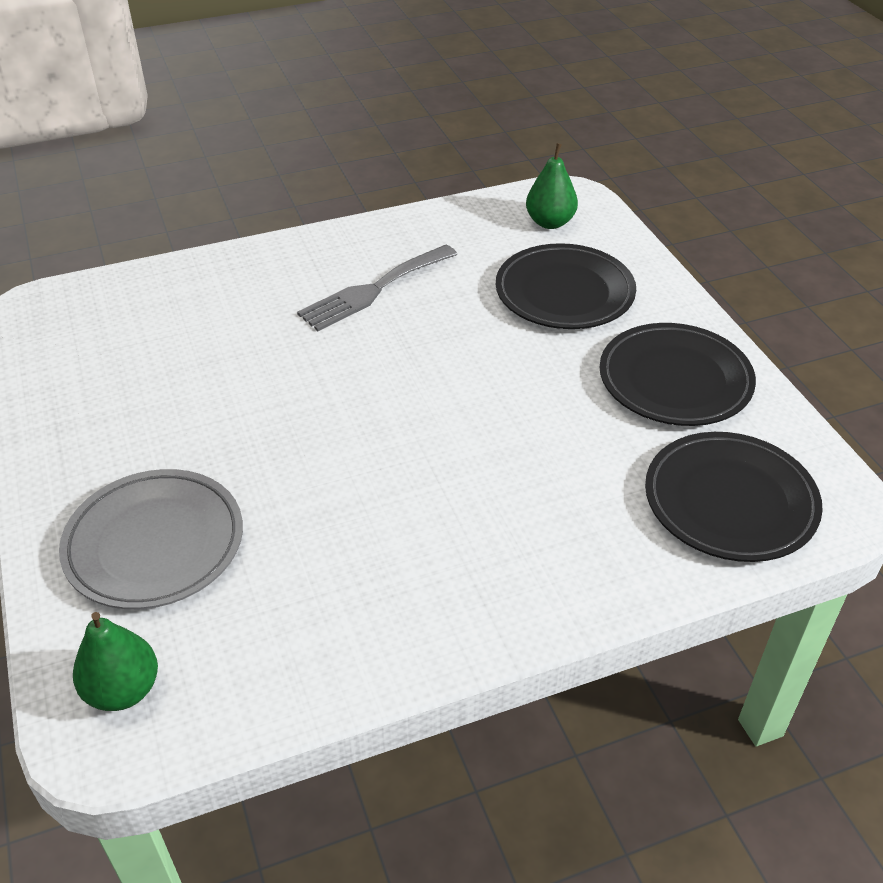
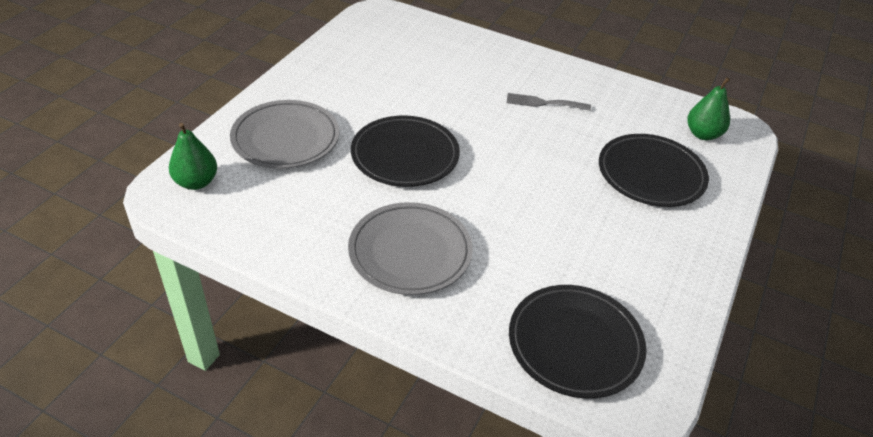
camera: 45 degrees right, 0 degrees up
grey fork [297,245,457,331] -> grey fork [507,93,591,111], size x0.65
black plate [599,323,756,426] -> black plate moved to [351,116,460,187]
none -> grey plate [348,202,473,295]

